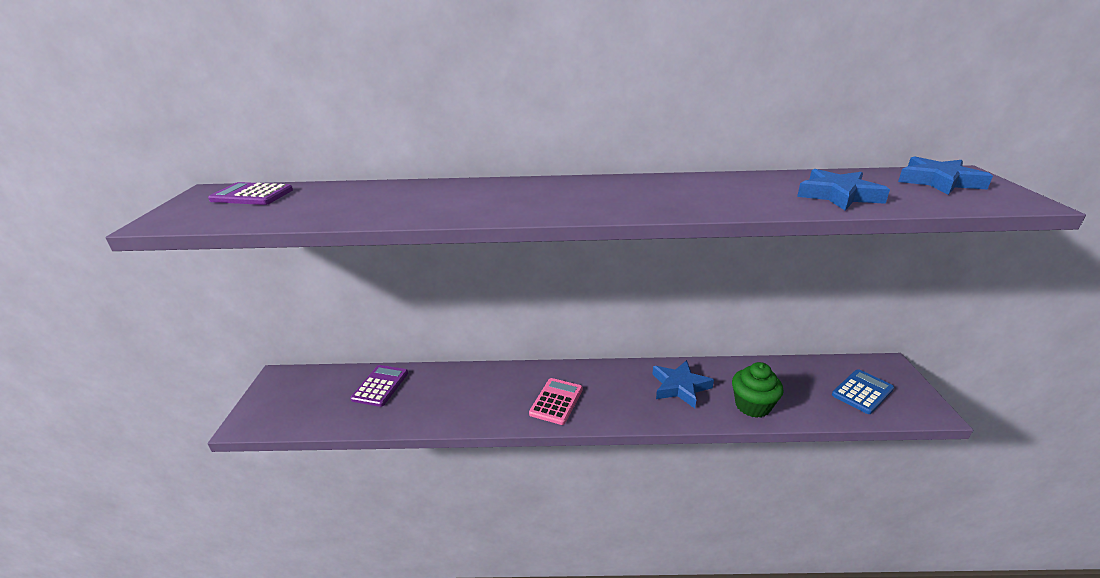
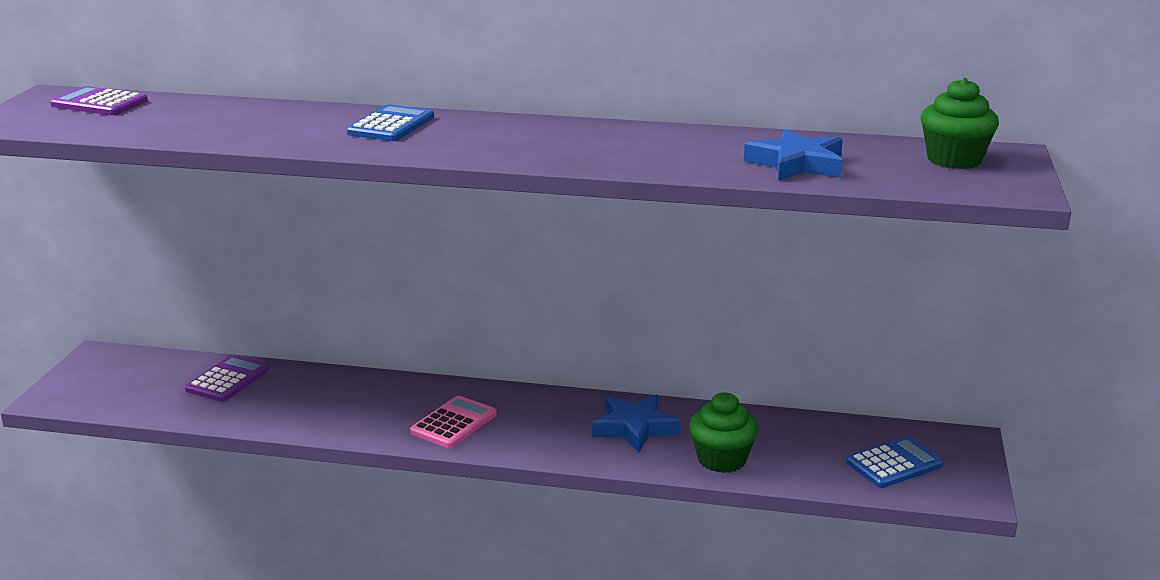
camera: 10 degrees right, 5 degrees down
blue star [898,156,993,195] -> green cupcake [921,78,999,169]
none -> blue calculator [346,105,434,141]

